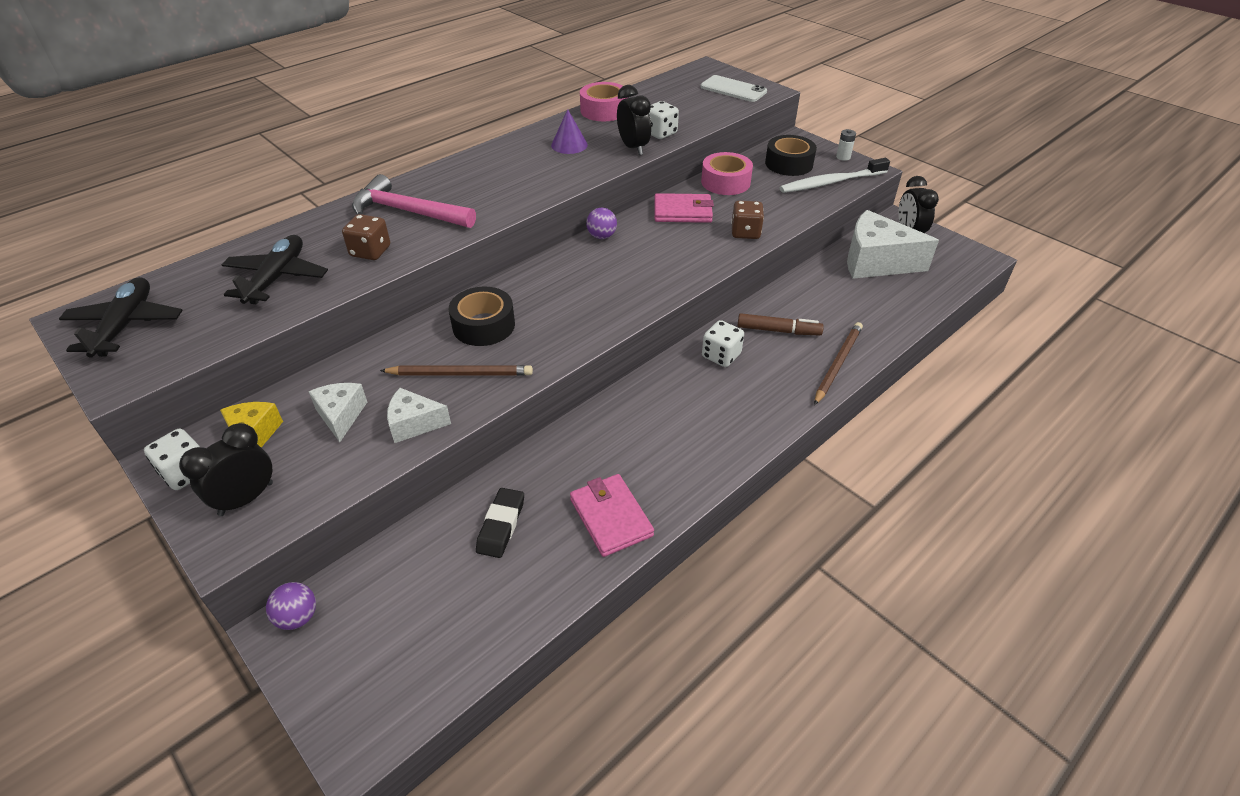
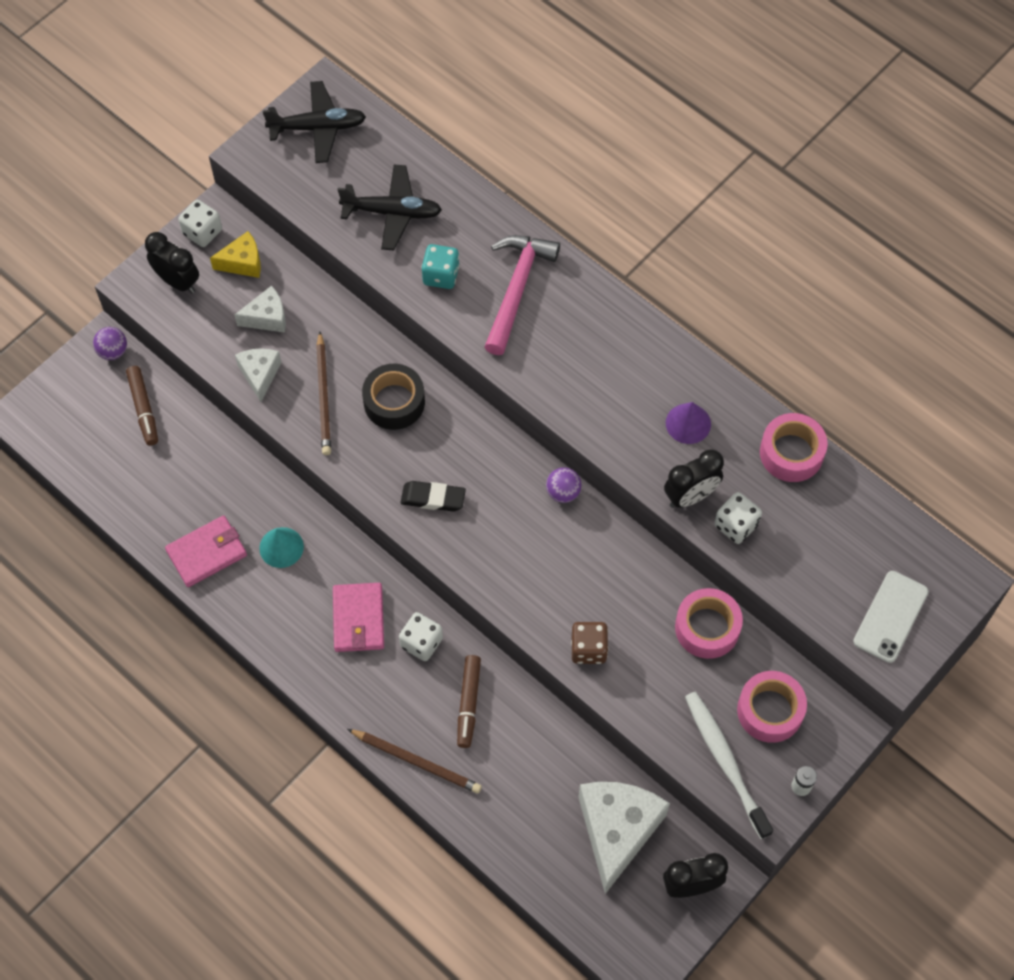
camera: 85 degrees right, 20 degrees up
brown dice [342,214,390,260] -> turquoise dice [421,244,460,289]
black eraser [476,488,524,558] -> black eraser moved to [401,481,466,512]
pink wallet [654,193,714,223] -> pink wallet moved to [333,583,384,652]
black tape [765,135,817,176] -> pink tape [737,671,807,743]
none -> brown marker [126,366,158,446]
none -> turquoise cone [259,527,304,568]

